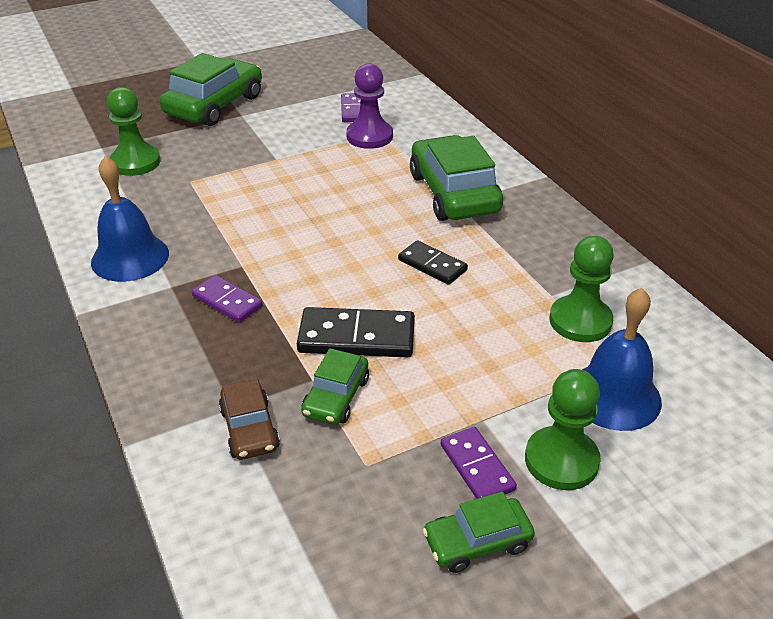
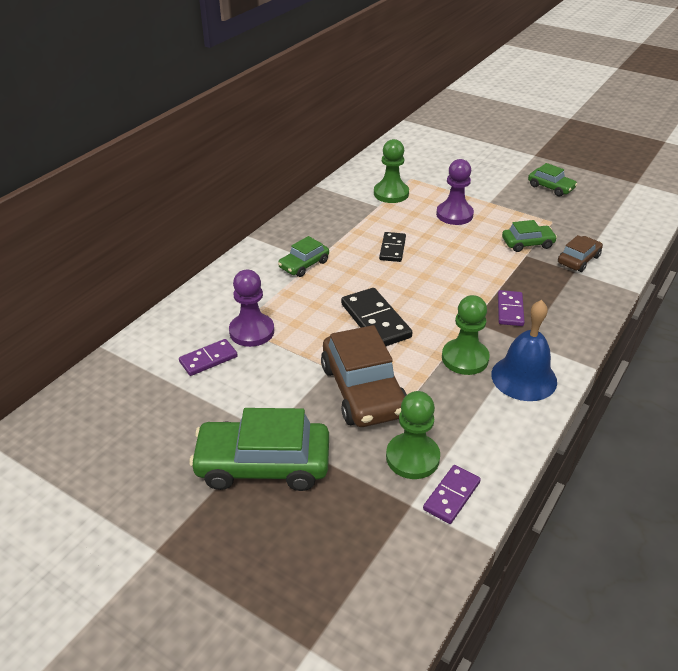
camera: 120 degrees left, 0 degrees up
black domino [297,307,415,357] -> black domino moved to [341,288,412,346]
green car [410,135,503,221] -> green car [278,236,329,277], size x0.53
purple domino [441,427,517,499] -> purple domino moved to [423,465,481,524]
green pawn [525,369,601,490] -> green pawn moved to [442,295,490,375]
blue bell [582,288,662,431] -> none
none -> brown car [321,325,407,427]
none -> purple pawn [436,159,474,225]

